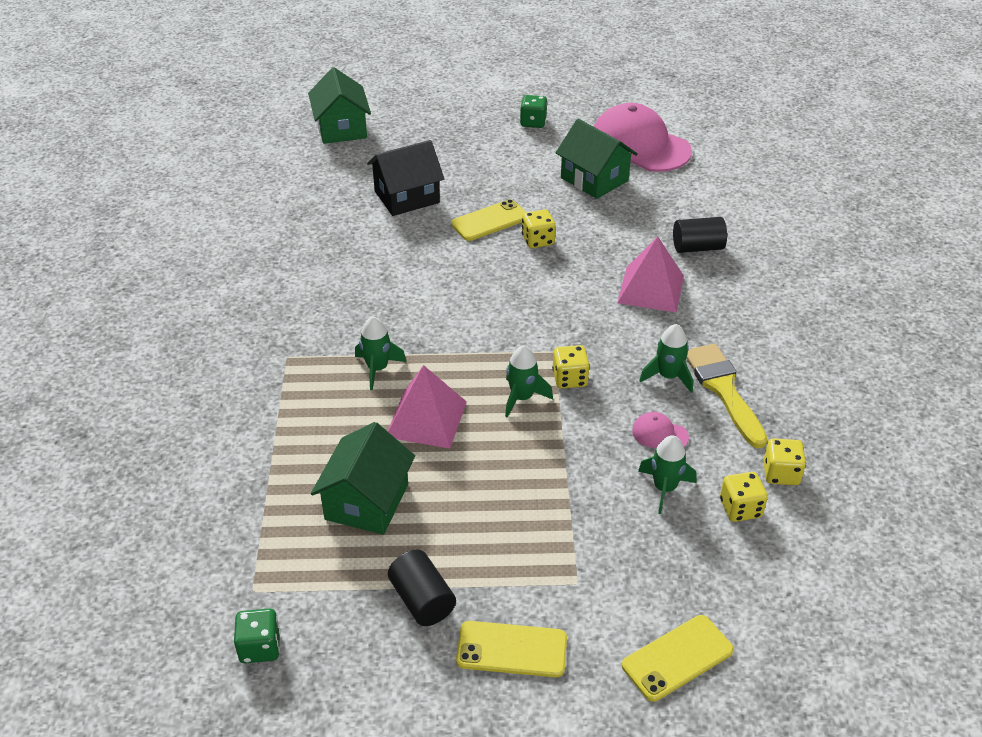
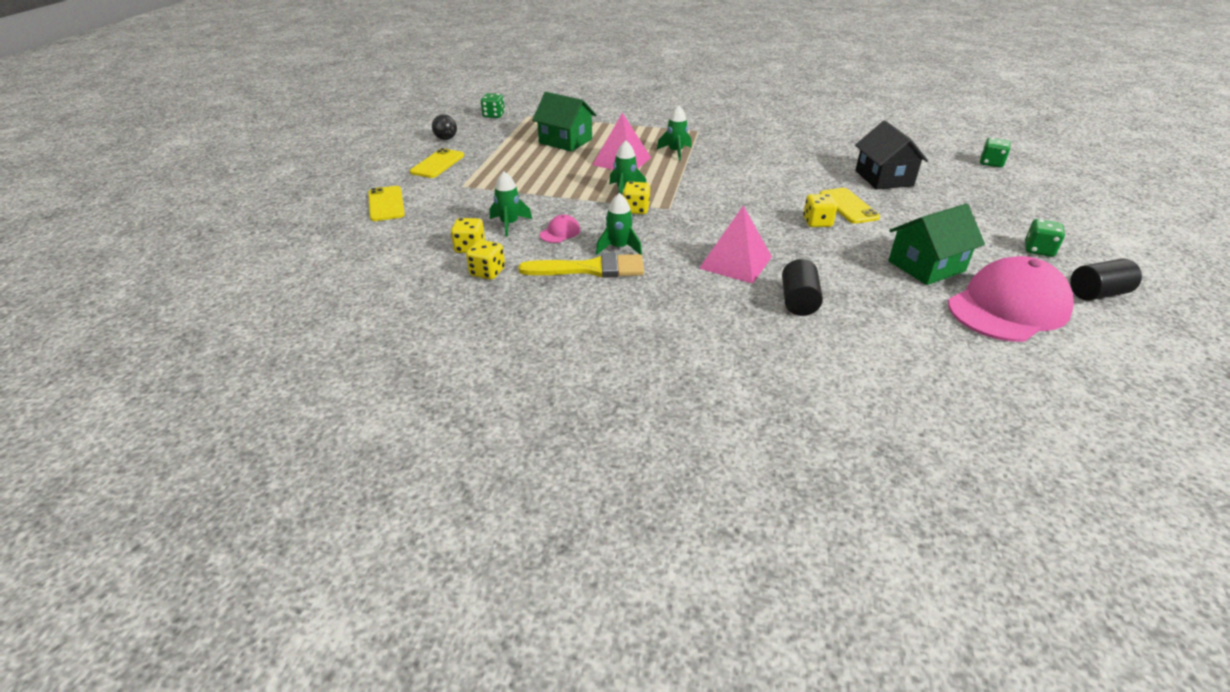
camera: 105 degrees right, 5 degrees down
green house [308,67,371,144] -> green dice [980,138,1011,168]
black cylinder [388,550,456,626] -> black cylinder moved to [1070,258,1142,301]
none -> black ball [432,114,457,140]

